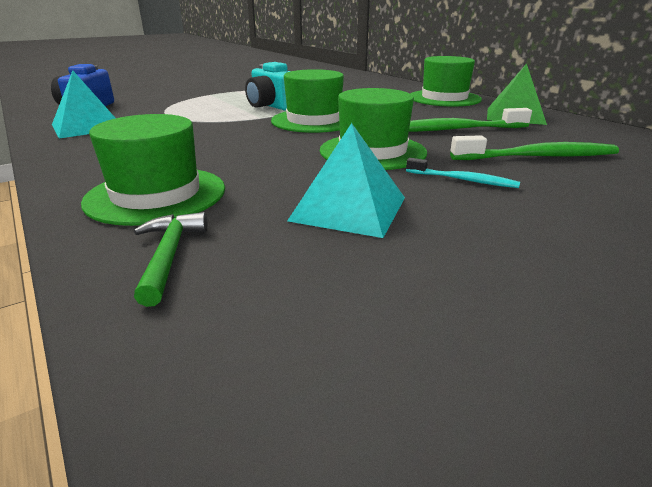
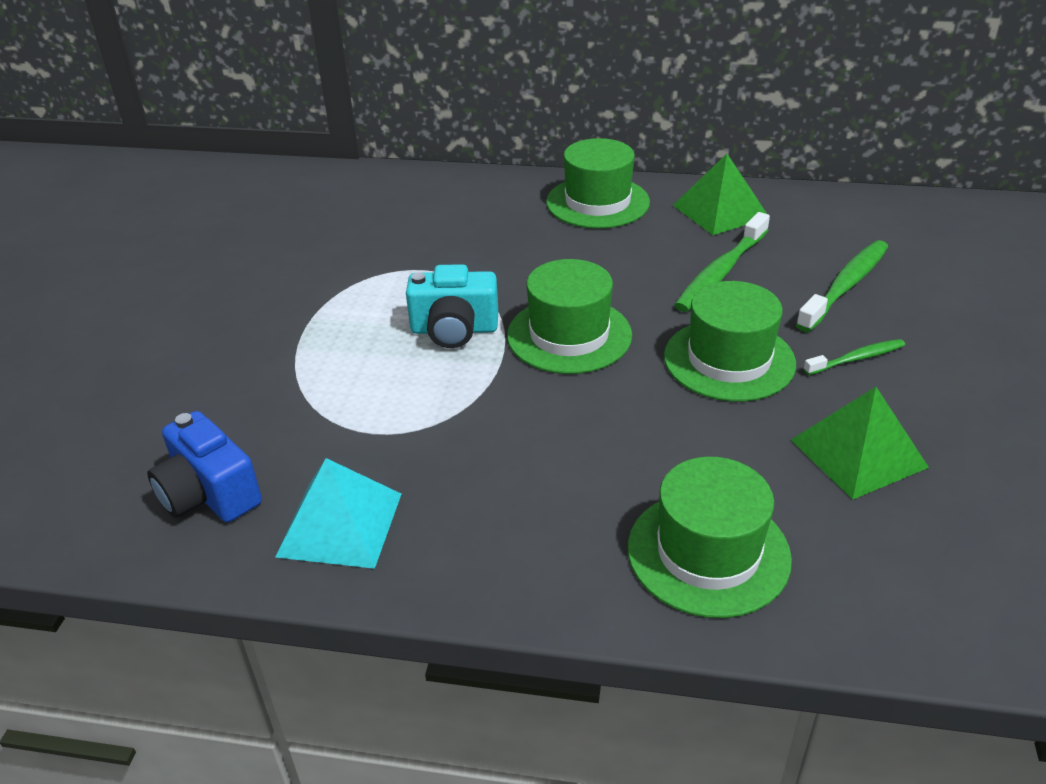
camera: 45 degrees left, 10 degrees up
green hammer [134,212,208,307] -> none
turquoise pyramid [287,123,405,238] -> green pyramid [791,387,929,500]
turquoise toothbrush [406,158,520,188] -> green toothbrush [803,339,905,375]

